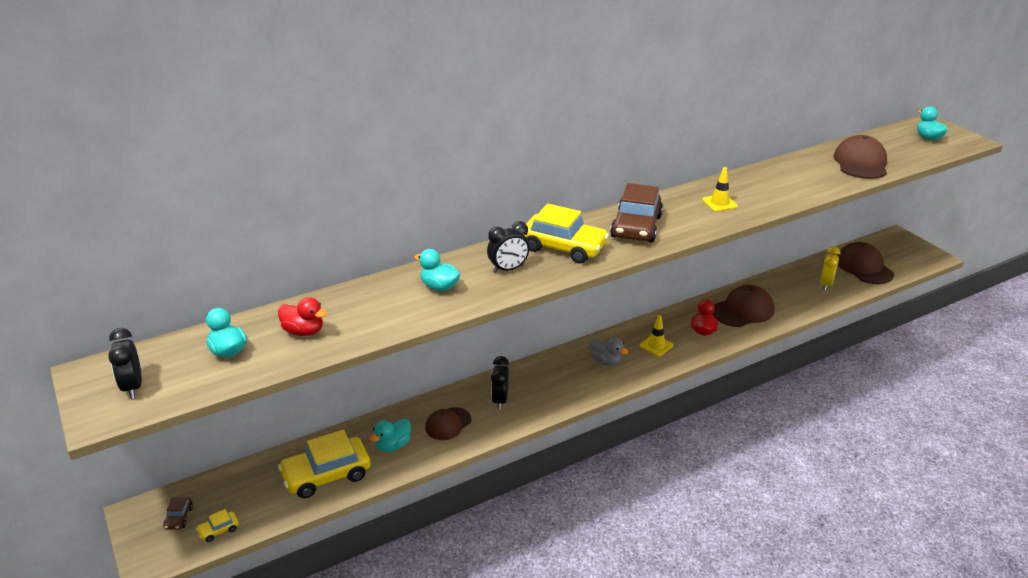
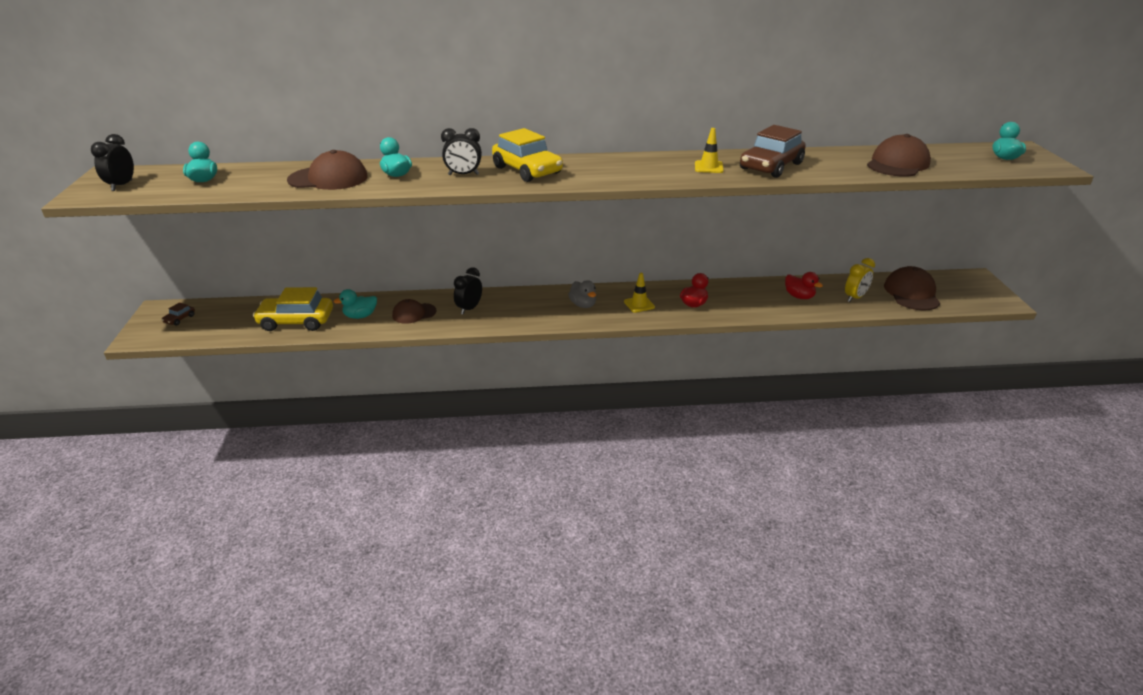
camera: 25 degrees right, 0 degrees up
yellow car [196,509,239,542] -> none
red duck [278,297,327,336] -> red duck moved to [785,272,823,299]
brown car [610,183,663,242] -> brown car moved to [740,125,806,178]
brown cap [712,285,774,327] -> brown cap moved to [287,150,368,190]

